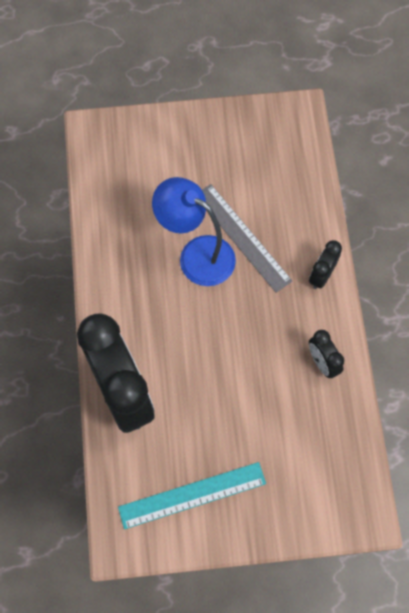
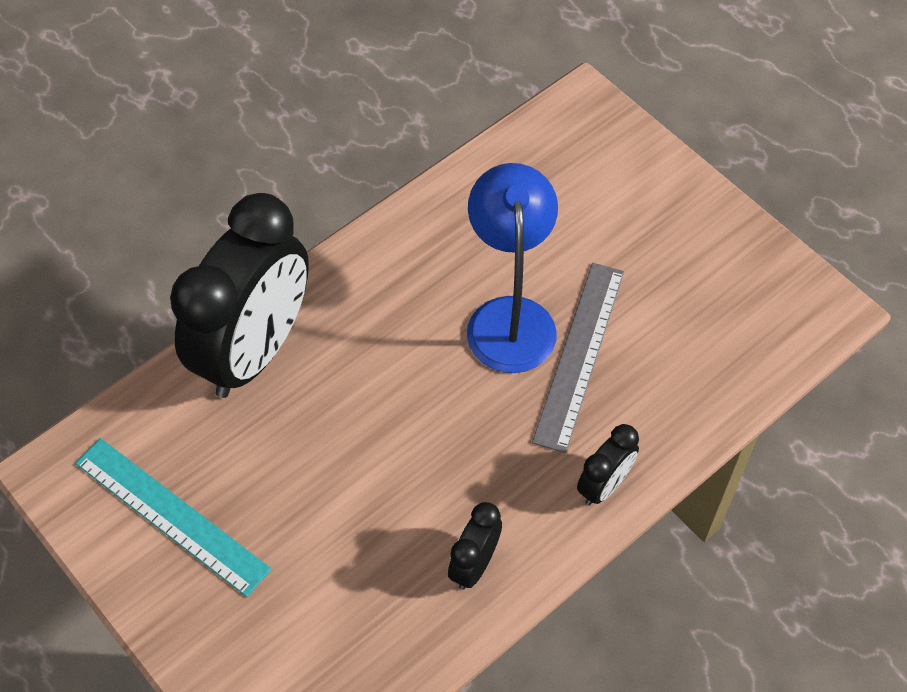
camera: 55 degrees right, 10 degrees down
black clock [309,240,342,289] -> black clock turned 135 degrees clockwise [577,424,639,506]

